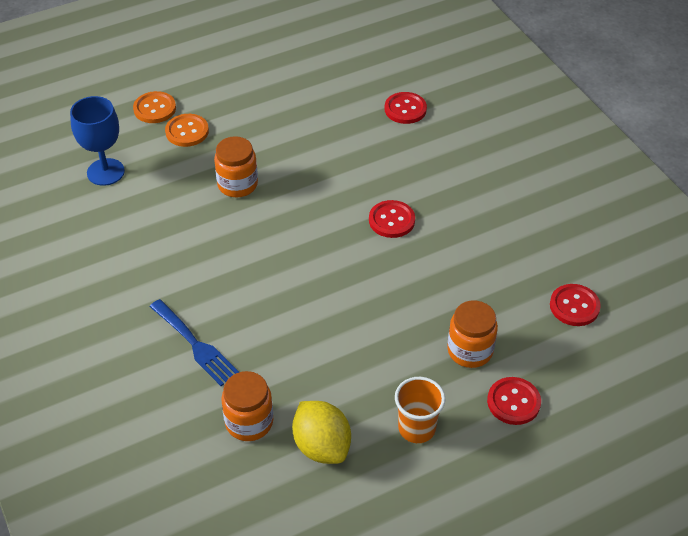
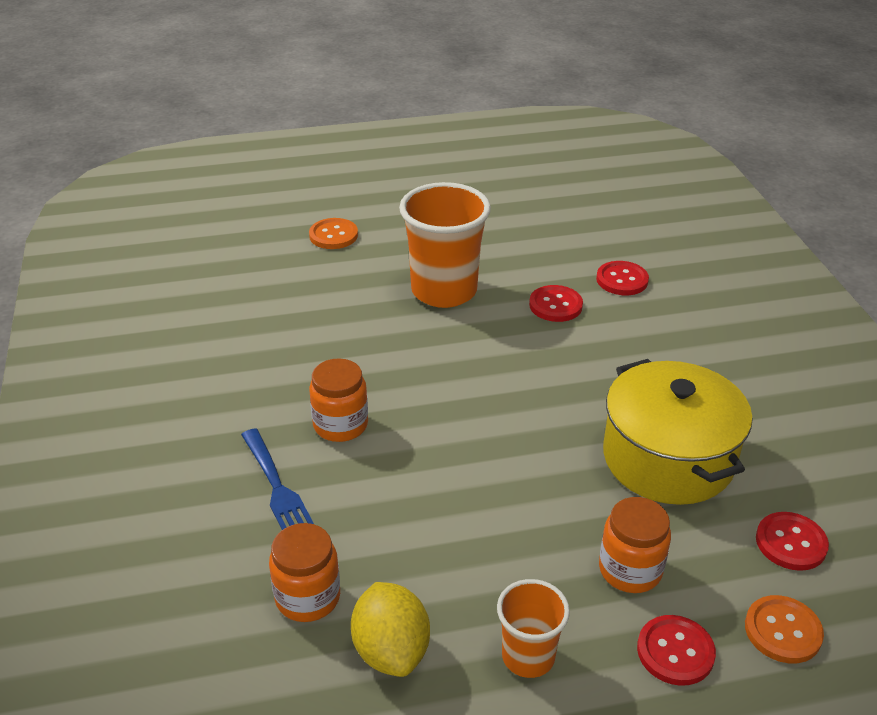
camera: 15 degrees right, 10 degrees down
blue goblet [70,96,125,186] -> none
orange button [165,114,209,147] -> orange button moved to [745,595,824,663]
orange jar [214,136,258,197] -> orange jar moved to [309,358,368,442]
red button [369,200,415,238] -> red button moved to [529,285,583,322]
none -> orange cup [399,182,491,308]
none -> yellow pot [603,359,752,505]

